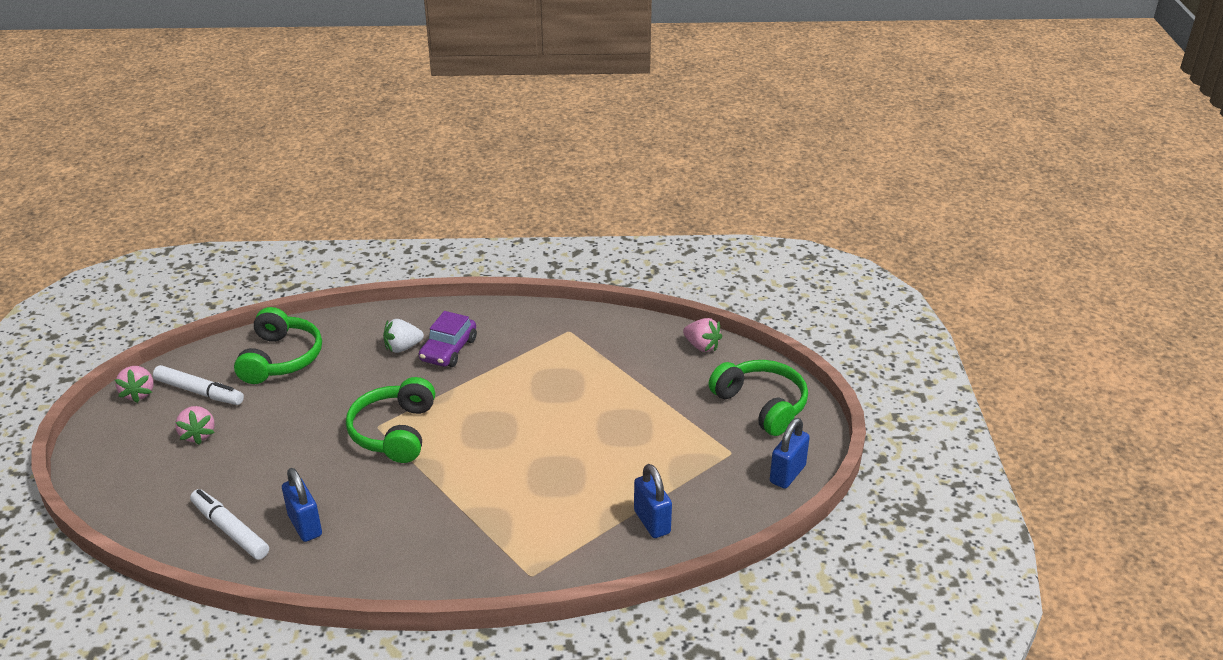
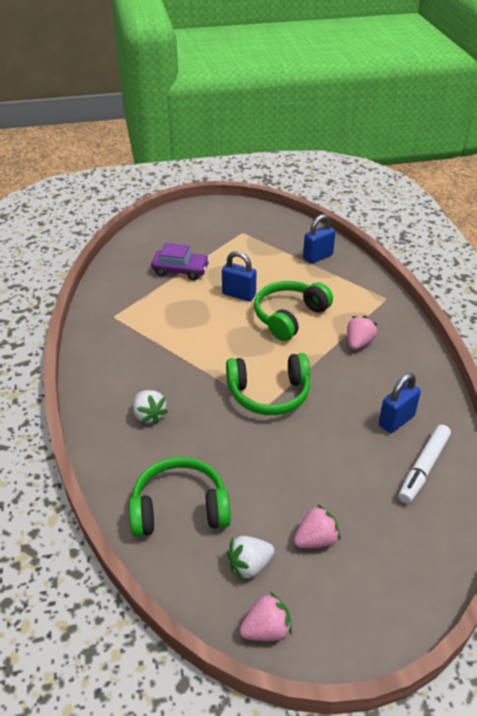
camera: 100 degrees left, 5 degrees up
white marker [153,365,244,405] -> white strawberry [227,536,275,580]
purple car [419,311,477,367] -> purple car moved to [151,243,210,280]
pink strawberry [683,318,722,352] -> pink strawberry moved to [347,316,378,350]
green headphones [708,360,808,436] -> green headphones moved to [254,281,333,341]
blue padlock [770,418,810,489] -> blue padlock moved to [222,251,257,301]

